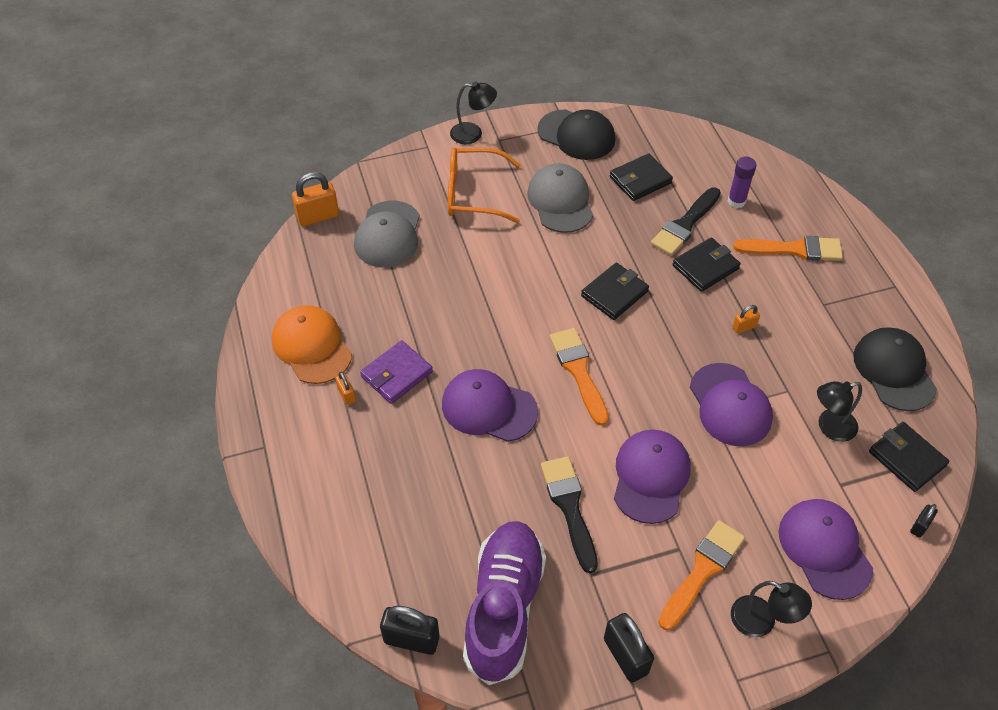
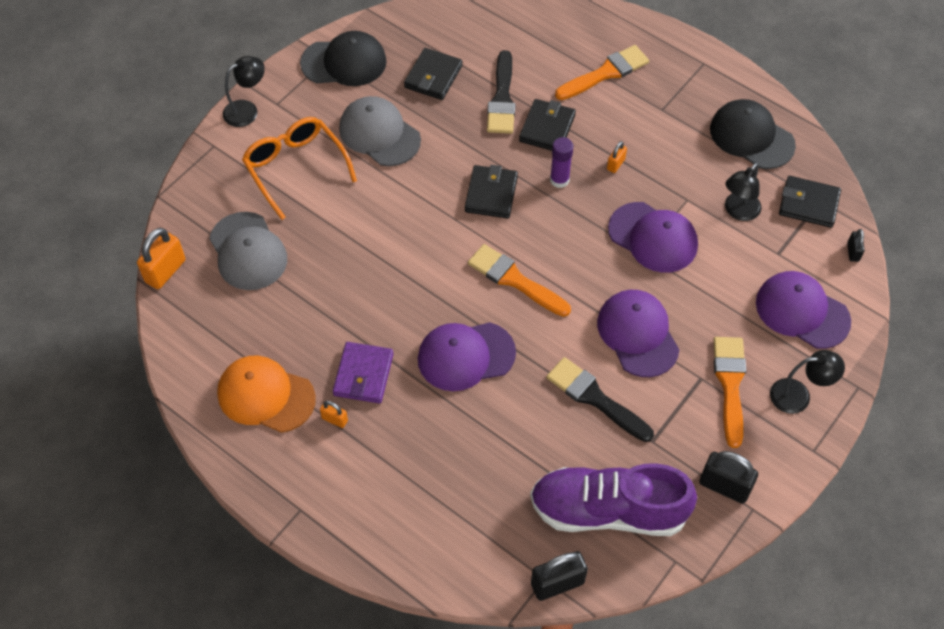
camera: 35 degrees left, 5 degrees up
orange glasses [448,147,521,223] -> orange glasses turned 90 degrees clockwise [242,117,357,220]
purple shoe [463,521,546,685] -> purple shoe turned 60 degrees counterclockwise [530,463,697,536]
purple glue stick [728,157,756,208] -> purple glue stick moved to [550,137,574,188]

